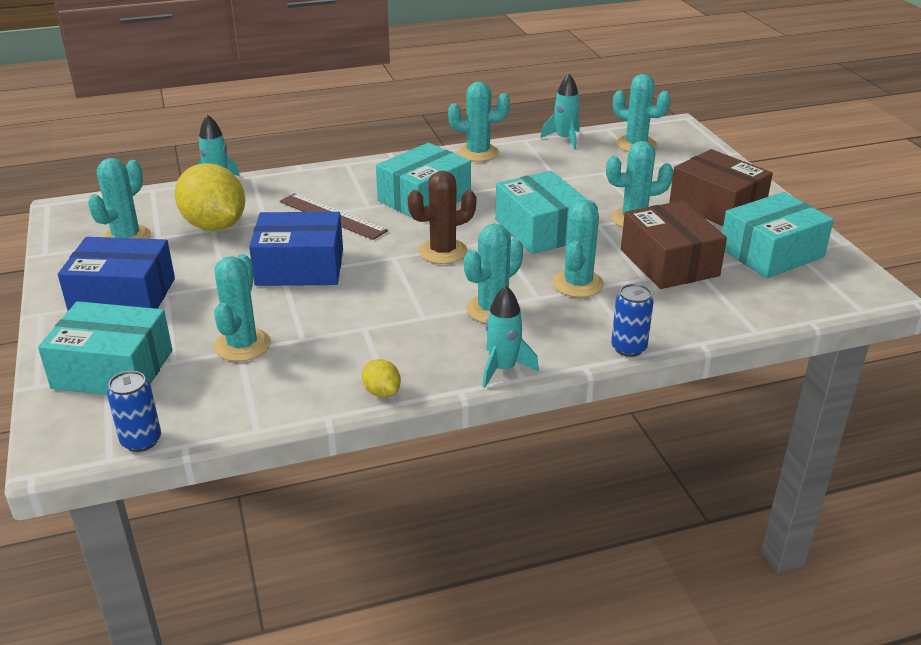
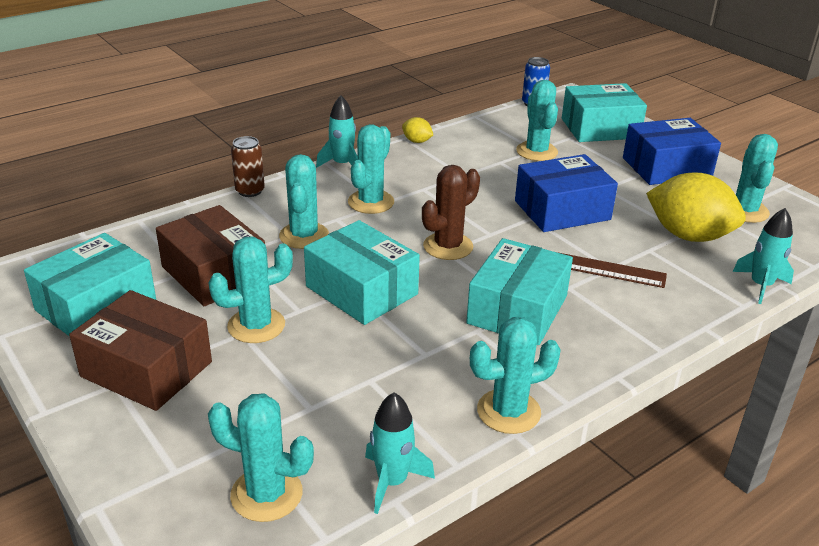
camera: 160 degrees right, 0 degrees up
blue can [611,284,654,357] -> brown can [231,136,265,197]

